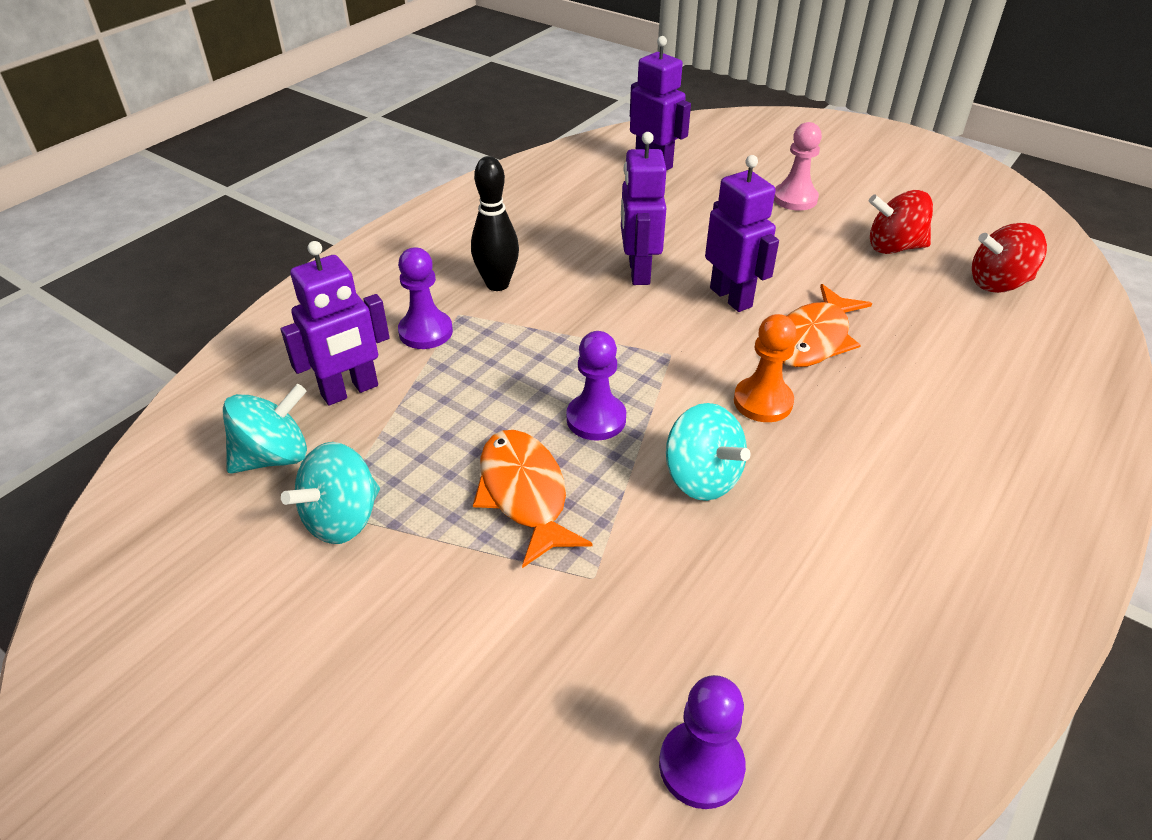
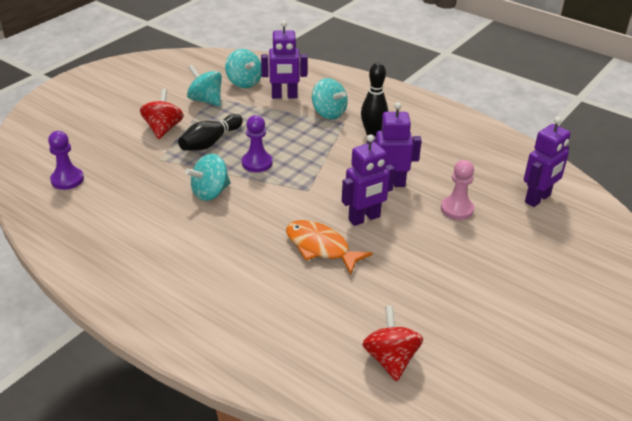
camera: 90 degrees right, 5 degrees down
purple robot [281,241,390,406] -> purple robot turned 60 degrees counterclockwise [261,21,308,99]
purple pawn [398,247,453,349] -> turquoise spinning top [312,78,348,120]
orange fish [473,430,593,568] -> black bowling pin [178,114,243,151]
orange pawn [734,314,796,422] -> none
pink pawn [774,122,822,211] -> pink pawn moved to [441,160,474,220]
red spinning top [869,190,933,254] -> red spinning top moved to [140,89,184,139]

